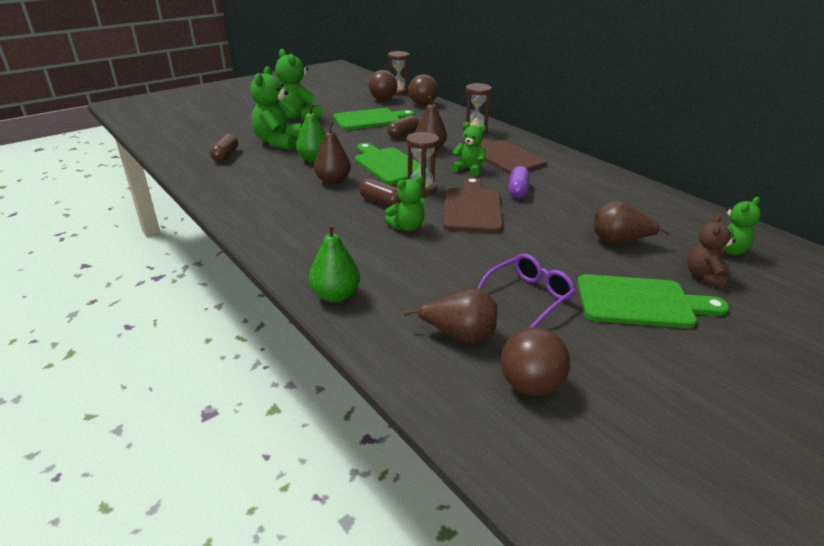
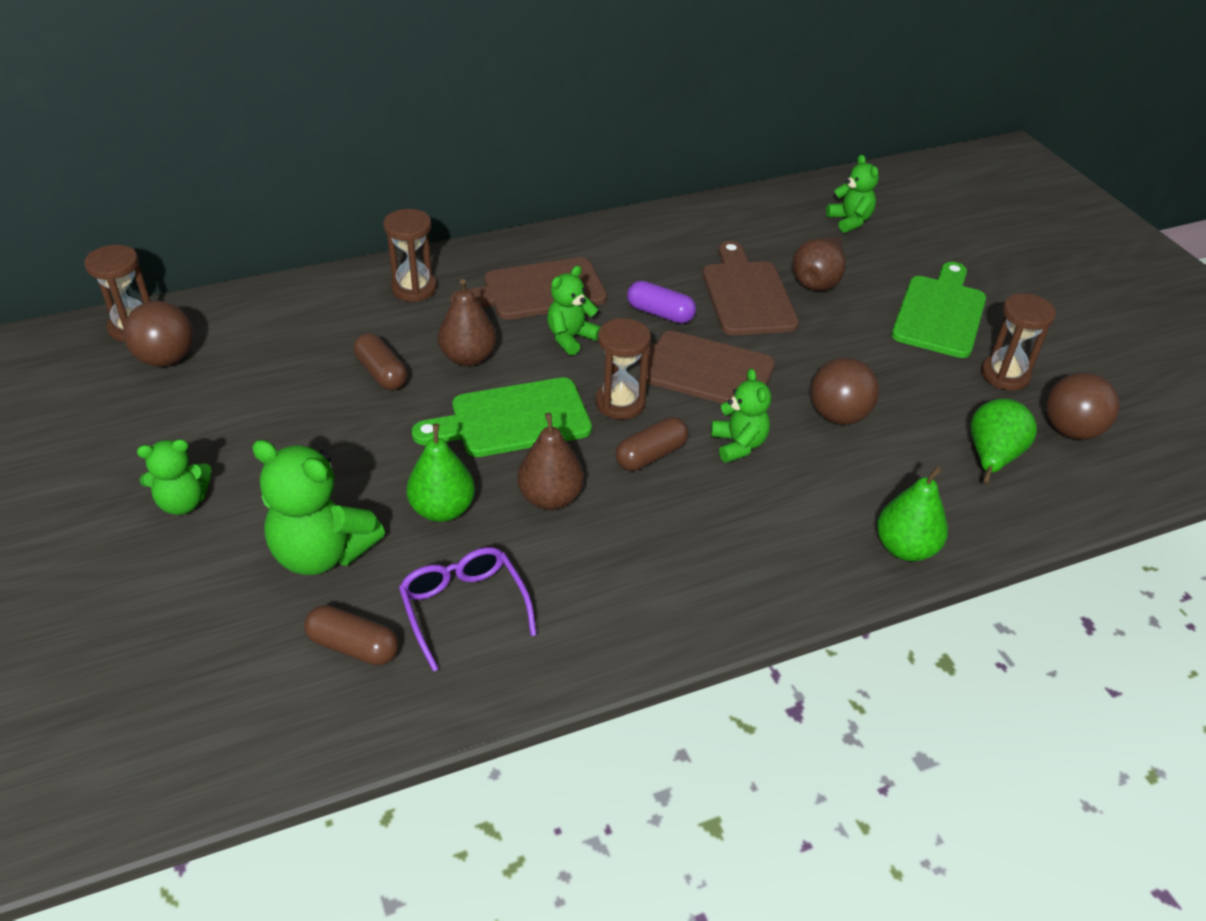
camera: 75 degrees left, 10 degrees up
green teddy bear [275,49,322,120] -> green teddy bear [137,439,212,515], size x0.61
green cutting board [333,108,415,130] -> none
brown pear [404,288,498,344] -> green pear [970,398,1037,484]
brown ball [408,74,438,105] -> brown ball moved to [811,358,879,424]
purple glasses [478,253,576,328] -> purple glasses moved to [399,547,537,672]
brown teddy bear [687,214,736,289] -> none
none -> brown cutting board [702,241,799,335]
none -> brown hourglass [981,293,1056,390]

